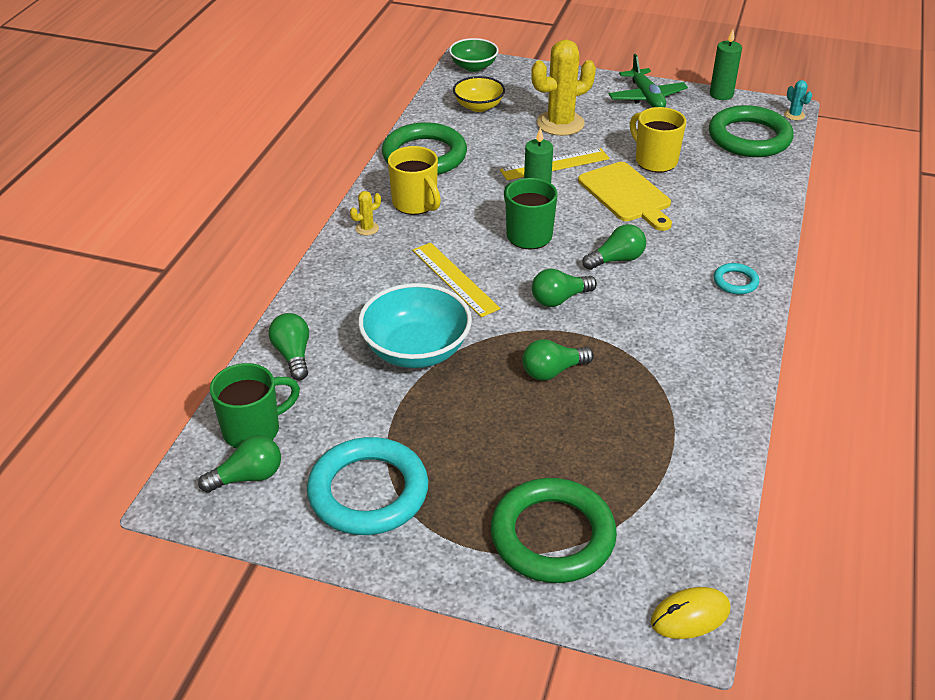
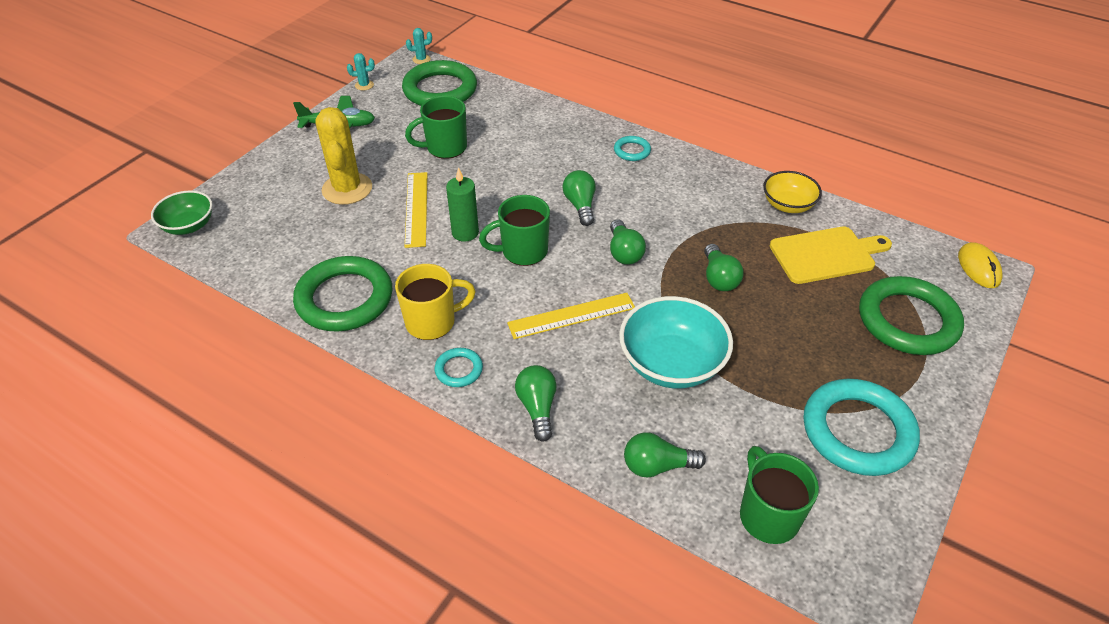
camera: 75 degrees left, 5 degrees up
green light bulb [198,435,281,493] -> green light bulb moved to [515,365,557,442]
yellow cactus [350,191,381,235] -> turquoise ring [435,348,483,387]
yellow bowl [453,76,505,112] -> yellow bowl moved to [763,171,822,213]
yellow cutting board [578,162,672,231] -> yellow cutting board moved to [770,226,892,284]
yellow mug [630,107,686,173] -> green mug [405,96,467,159]
green candle [710,29,742,100] -> turquoise cactus [347,53,375,90]

